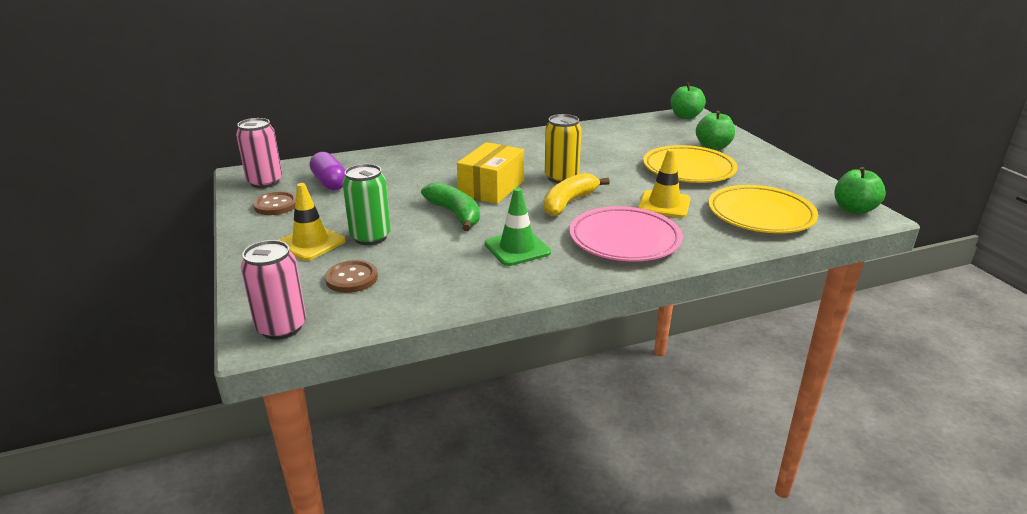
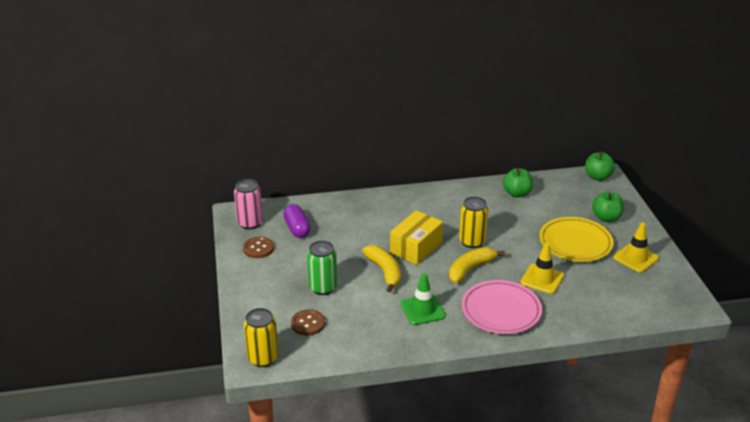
camera: 10 degrees right, 5 degrees up
pink can [241,240,306,340] -> yellow can [244,308,279,367]
yellow traffic cone [278,183,346,261] -> yellow traffic cone moved to [613,222,659,273]
green banana [421,182,480,231] -> yellow banana [362,245,401,292]
yellow plate [708,185,818,233] -> none
green apple [835,167,886,214] -> green apple moved to [503,168,533,198]

